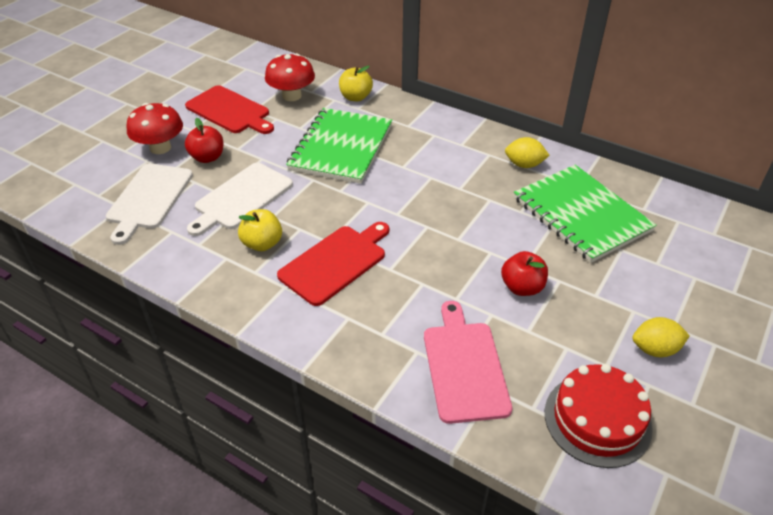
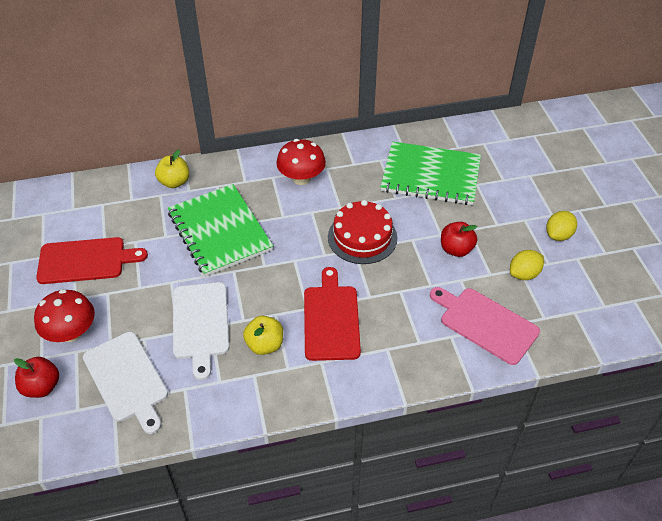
camera: 45 degrees left, 5 degrees up
red apple [185,118,223,163] -> red apple moved to [14,357,59,398]
red mushroom [265,53,315,101] -> red mushroom moved to [276,139,326,185]
yellow lemon [505,137,550,168] -> yellow lemon moved to [510,250,544,280]
red cake [545,364,653,468] -> red cake moved to [328,200,397,264]

